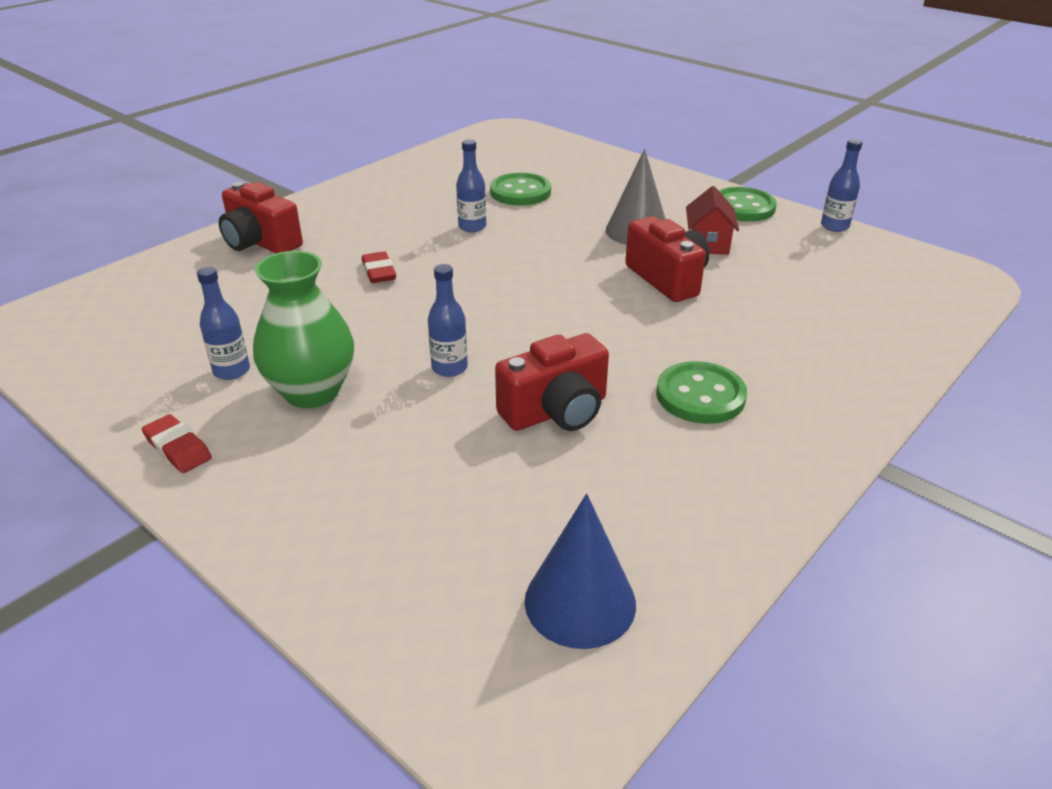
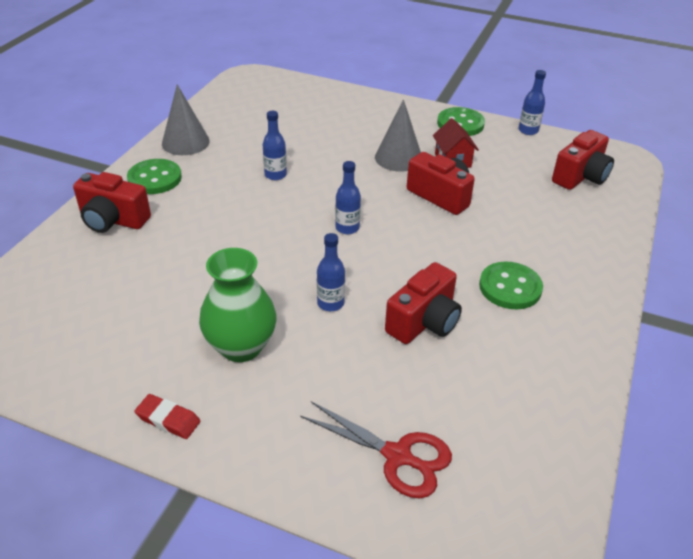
camera: 20 degrees left, 5 degrees up
blue bottle [197,267,250,380] -> blue bottle moved to [335,161,361,234]
red eraser [362,251,396,283] -> none
green button [490,173,551,206] -> green button moved to [127,159,182,194]
blue cone [525,494,636,649] -> none
none -> grey cone [162,84,210,155]
none -> red scissors [301,401,452,498]
none -> red camera [552,130,614,190]

